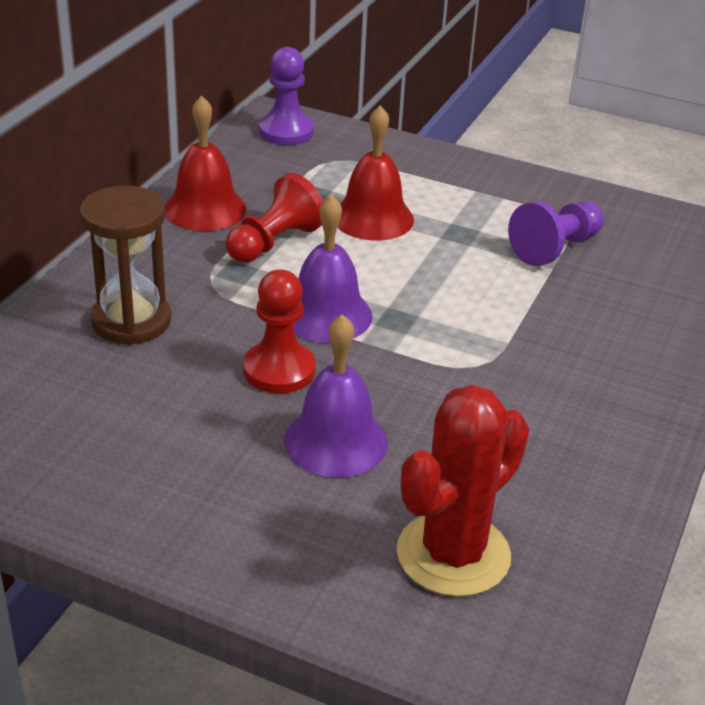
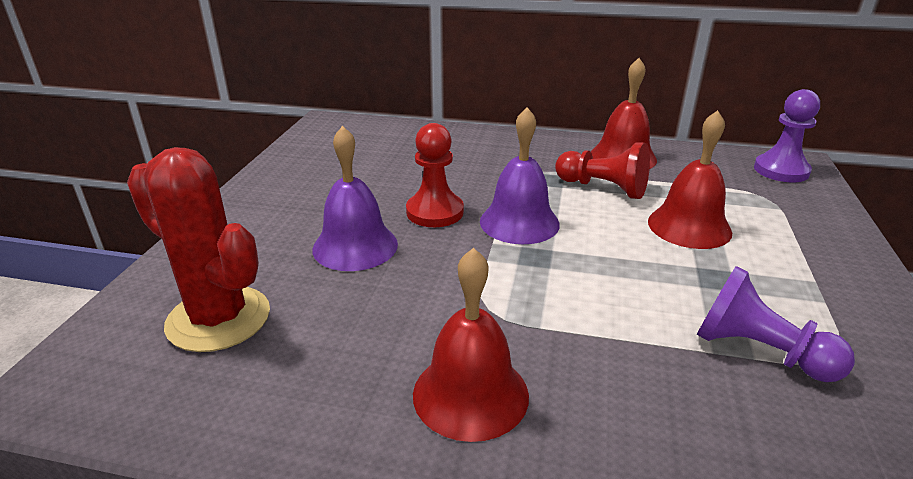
camera: 80 degrees right, 5 degrees down
brown hourglass [80,185,171,345] -> none
none -> red bell [413,248,529,442]

